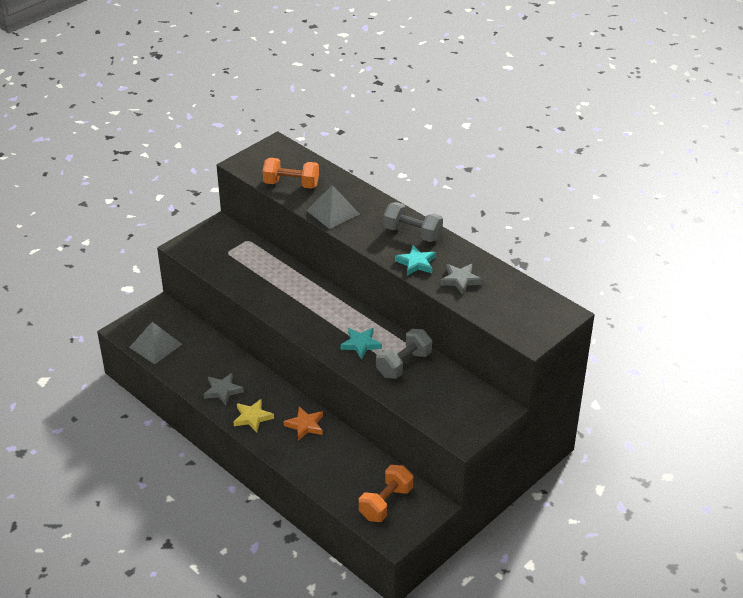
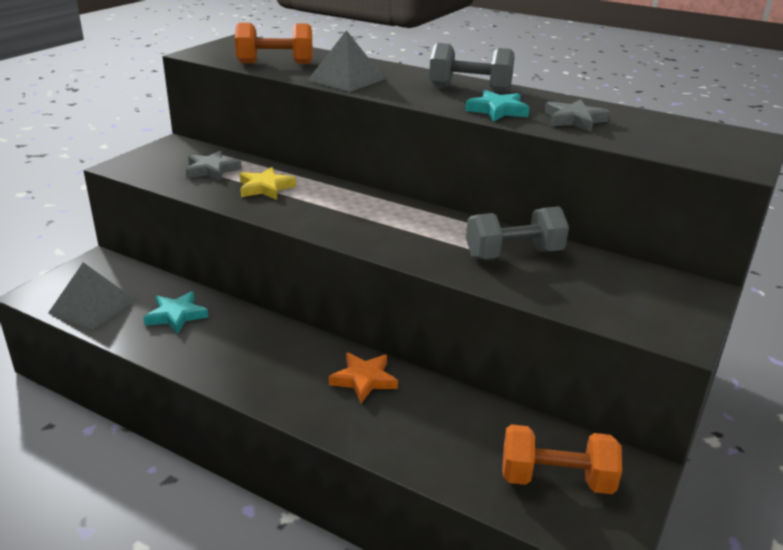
camera: 15 degrees left, 10 degrees down
grey star [203,373,244,405] -> grey star moved to [186,151,242,181]
yellow star [234,399,274,432] -> yellow star moved to [240,167,296,200]
turquoise star [341,328,382,360] -> turquoise star moved to [143,292,208,334]
orange dumbbell [359,465,413,522] -> orange dumbbell turned 75 degrees clockwise [502,424,622,494]
grey dumbbell [376,329,432,379] -> grey dumbbell turned 45 degrees clockwise [466,206,569,259]

